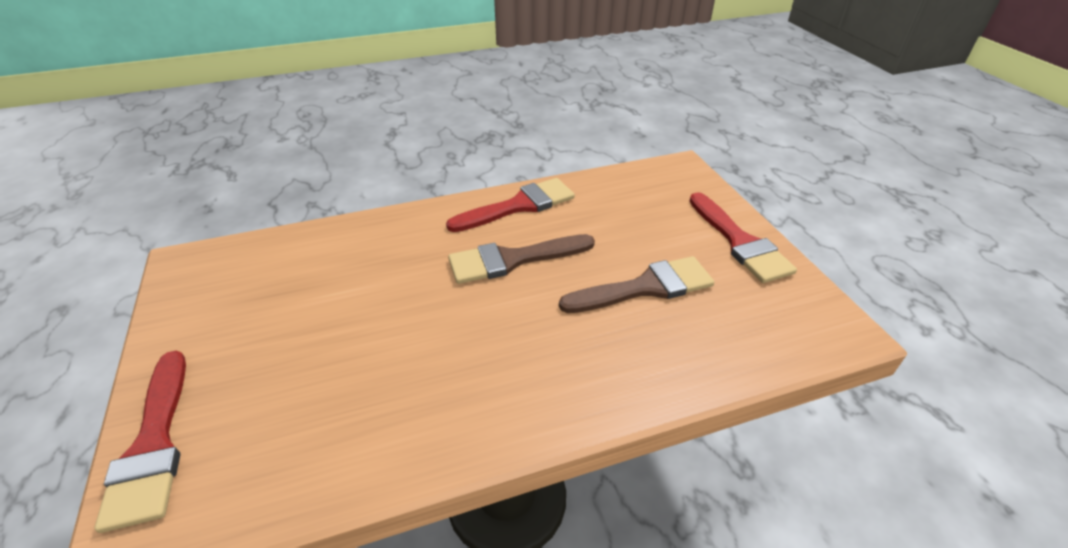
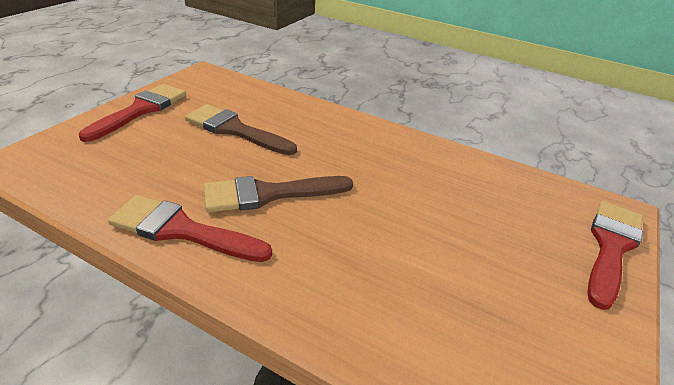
camera: 135 degrees left, 5 degrees down
brown brush [448,234,595,284] -> brown brush turned 135 degrees clockwise [204,176,353,212]

